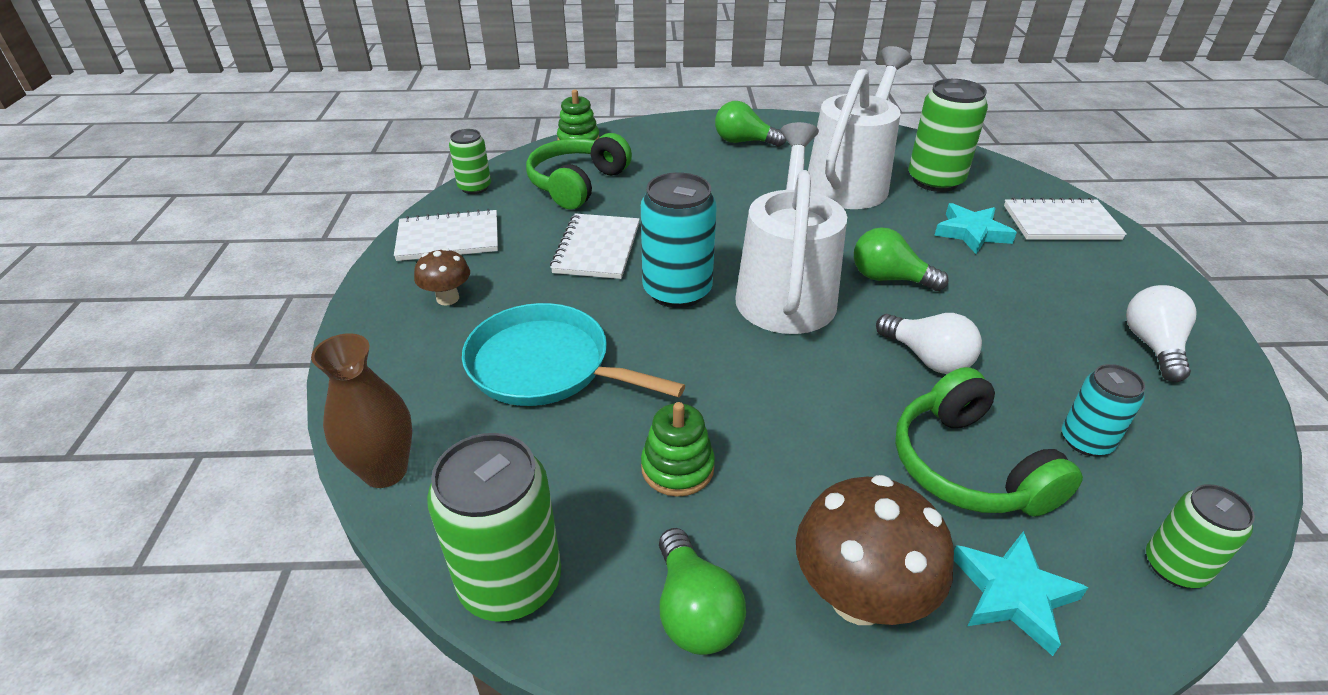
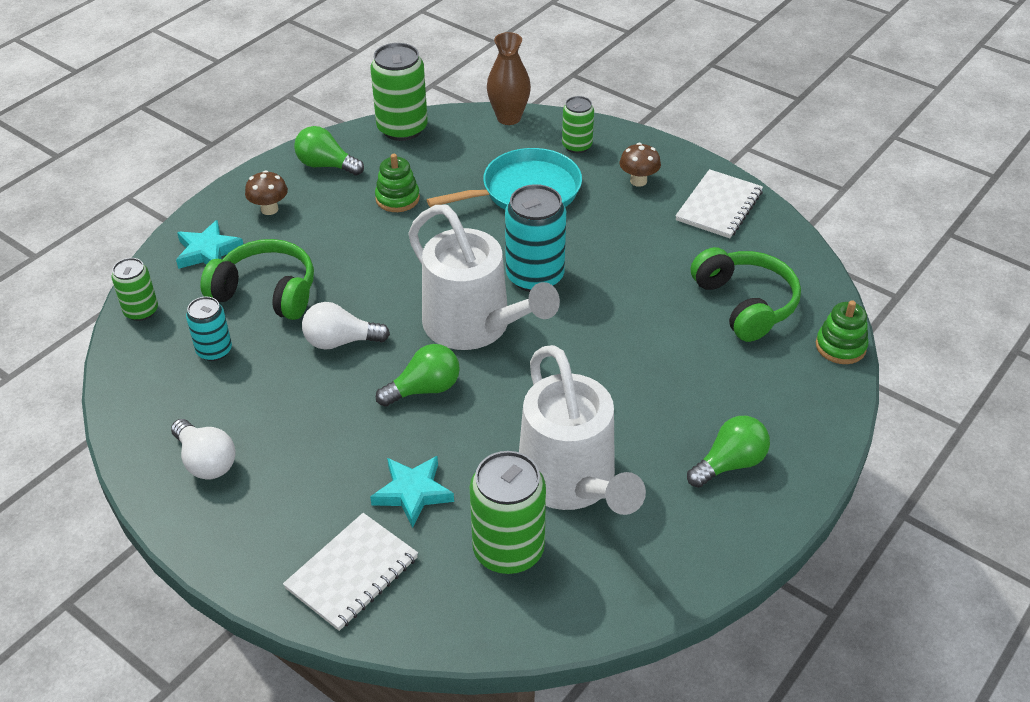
camera: 130 degrees right, 5 degrees up
green can [449,129,491,194] -> green can moved to [562,96,594,153]
white notebook [550,213,640,279] -> none
brown mushroom [796,475,954,625] -> brown mushroom [245,170,288,215], size x0.56

